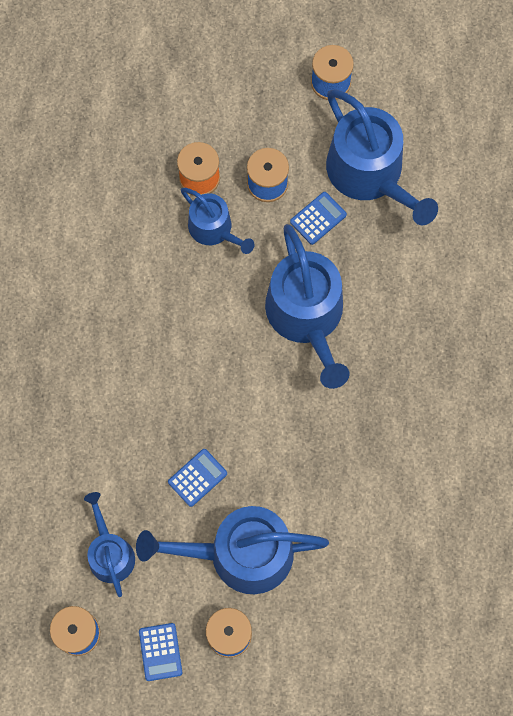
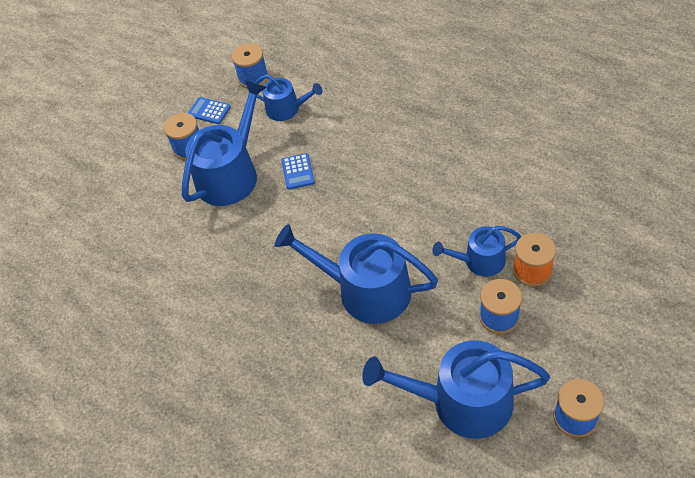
camera: 130 degrees right, 20 degrees down
blue calculator [290,192,347,245] -> none

